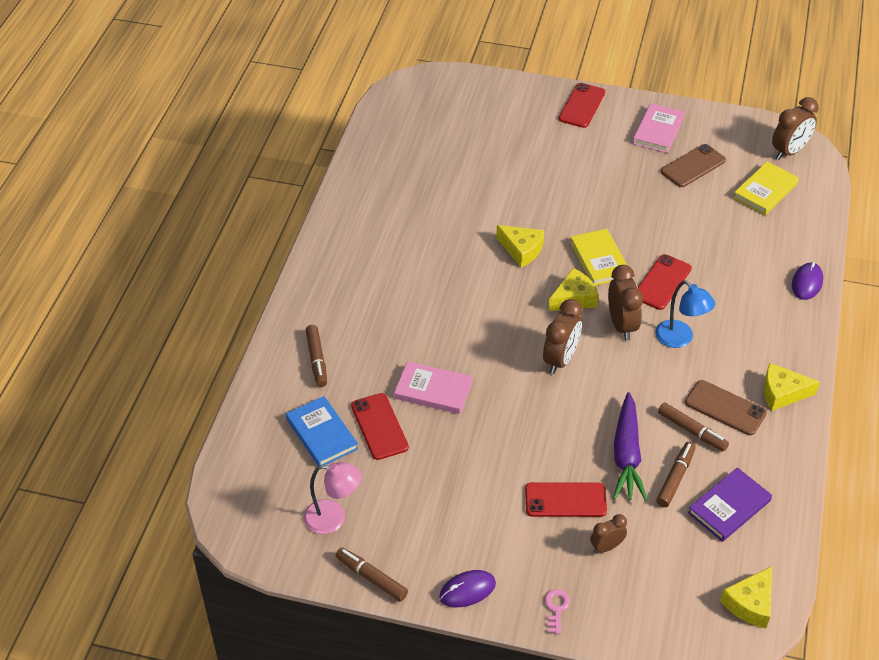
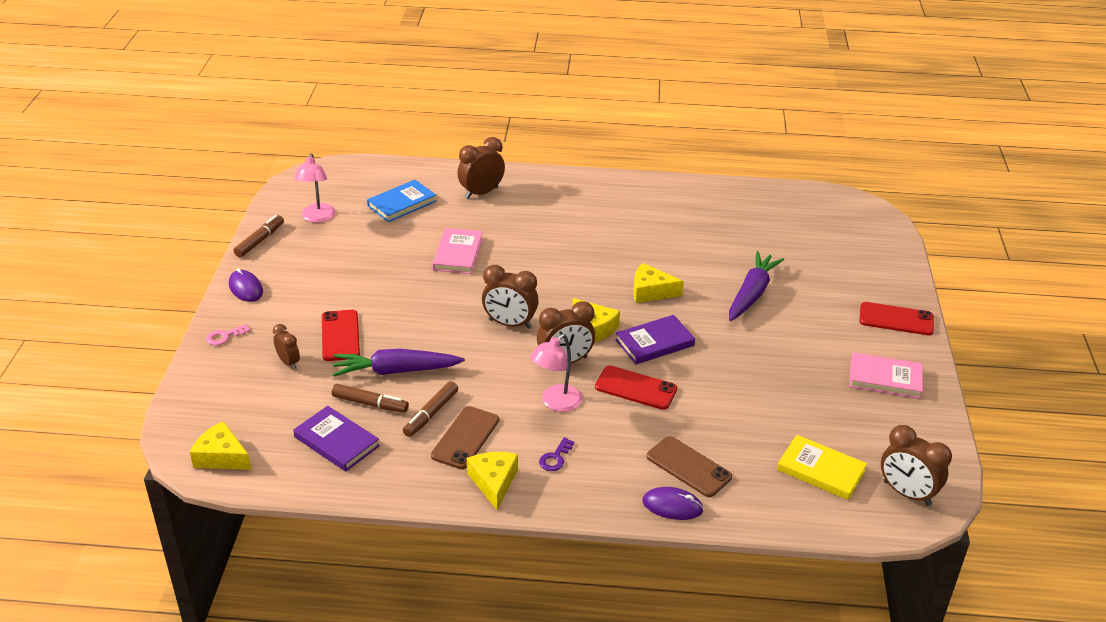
camera: 80 degrees right, 10 degrees down
brown marker [306,325,327,387] -> brown clock [458,137,505,199]
red phone [351,393,409,460] -> none
yellow cheese [496,225,545,267] -> yellow cheese turned 75 degrees clockwise [633,263,684,303]
pink key [544,589,570,634] -> pink key turned 150 degrees clockwise [206,324,250,345]
yellow book [570,229,628,286] -> purple book [615,315,695,364]
blue lamp [655,280,715,348] -> pink lamp [530,334,582,412]
brown phone [661,144,726,187] -> brown phone moved to [646,436,732,497]
none -> purple key [539,437,574,471]
none -> purple carrot [729,251,784,321]

